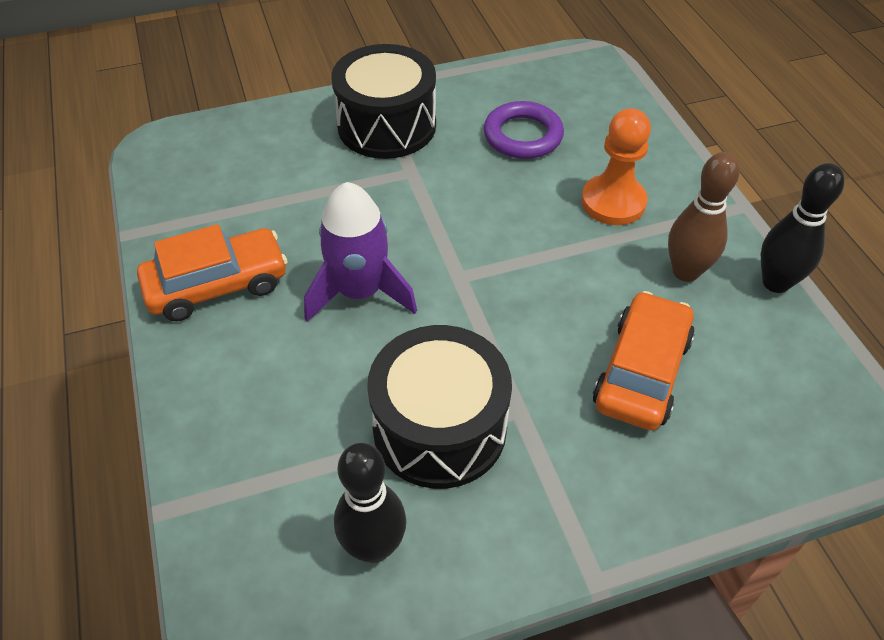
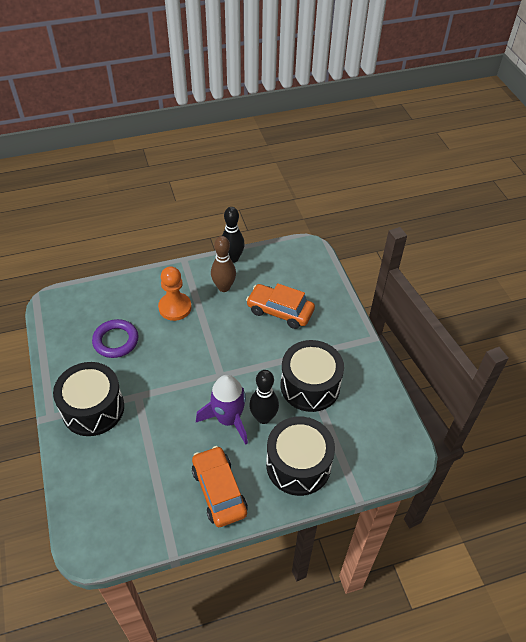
camera: 90 degrees left, 0 degrees up
black bowling pin [334,443,406,563] -> black bowling pin moved to [249,370,279,424]
none -> black drum [266,417,335,496]

